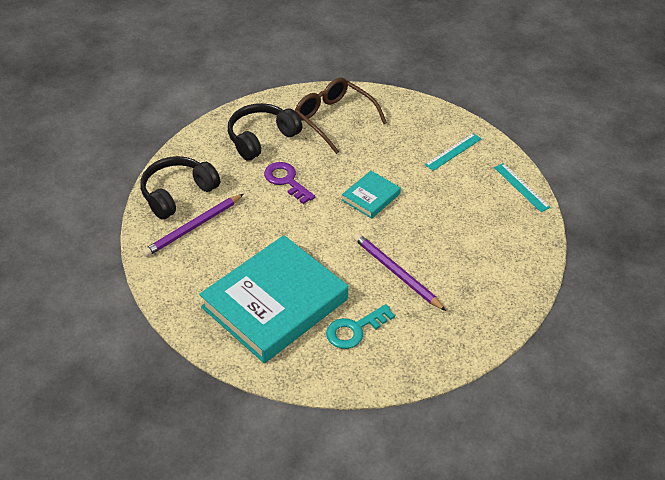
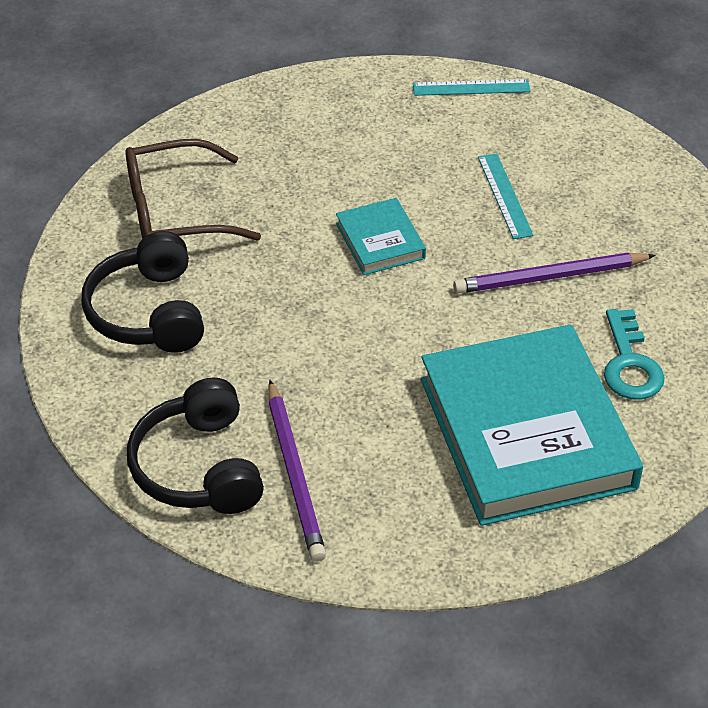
camera: 60 degrees left, 0 degrees up
purple key [264,162,315,204] -> none
turquoise ruler [425,133,481,171] -> turquoise ruler moved to [478,154,533,239]

